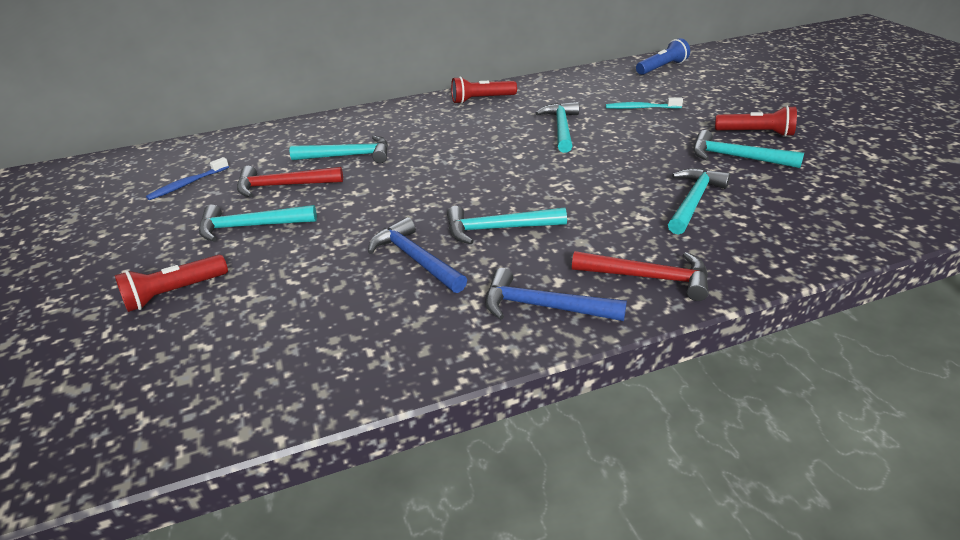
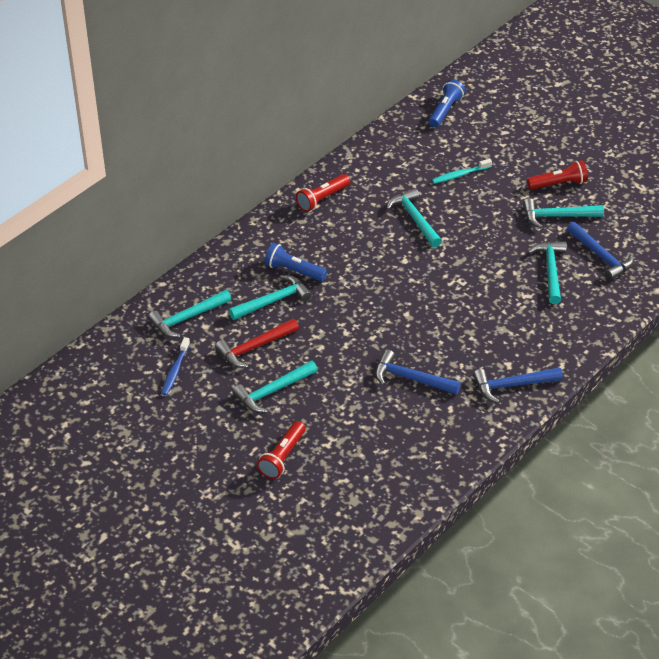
camera: 30 degrees left, 10 degrees up
turquoise hammer [447,206,567,244] -> turquoise hammer moved to [148,290,231,337]
red hammer [572,251,709,301] -> none
none -> blue flashlight [264,243,327,281]
none -> blue hammer [567,222,634,281]

